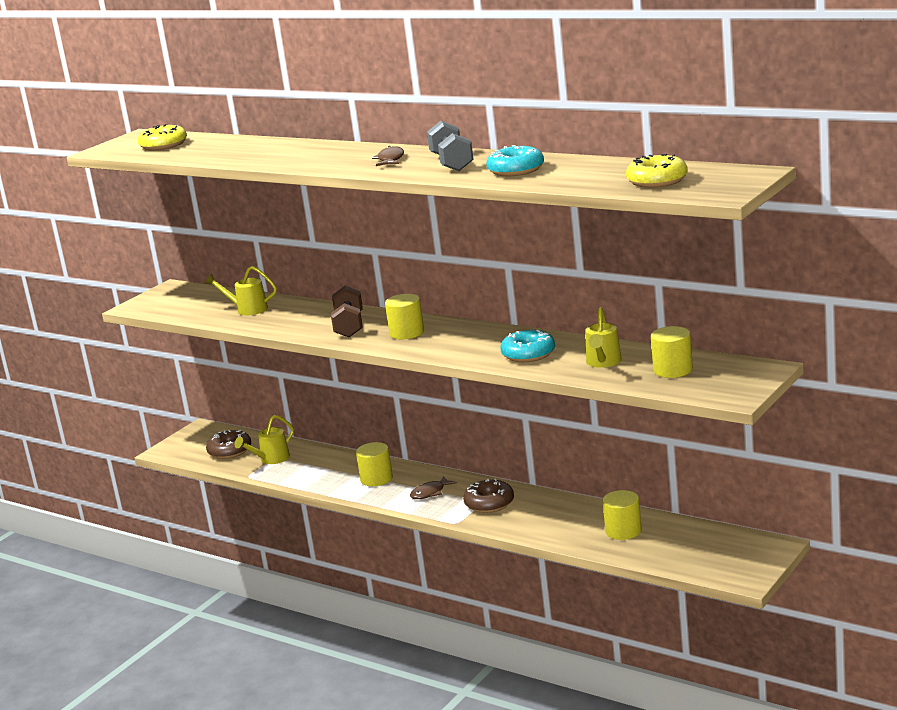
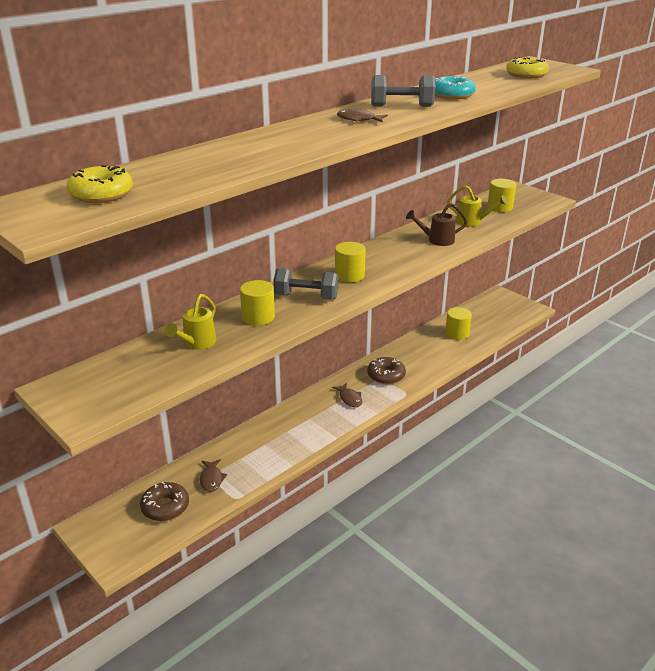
camera: 80 degrees left, 10 degrees up
yellow watering can [235,415,294,464] -> brown fish [200,459,227,492]
brown dumbbell [331,286,363,337] -> grey dumbbell [273,268,339,300]
yellow cylinder [356,442,393,486] -> yellow cylinder moved to [240,280,275,326]
turquoise donut [500,330,555,362] -> brown watering can [406,203,467,246]

